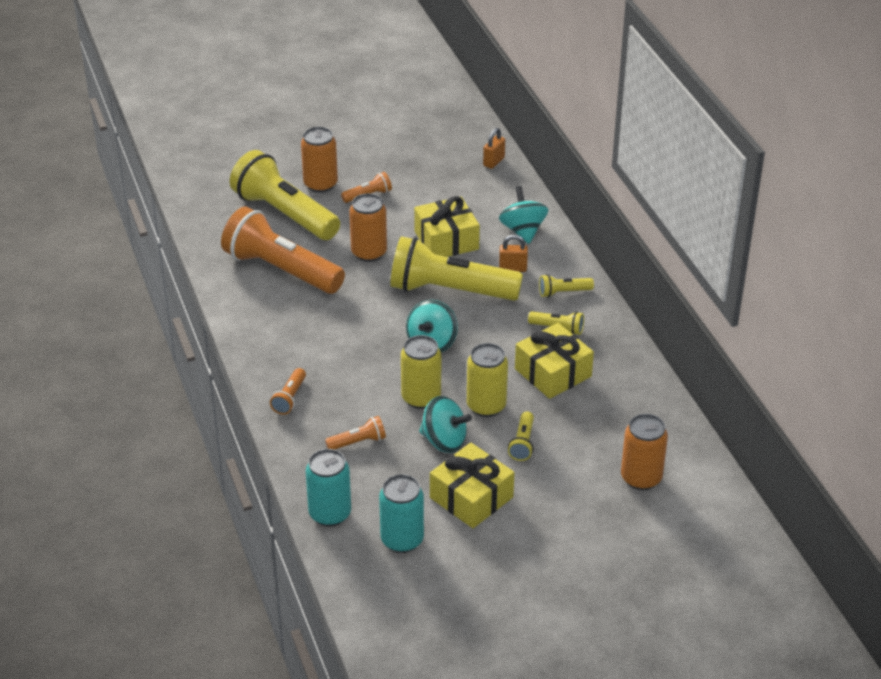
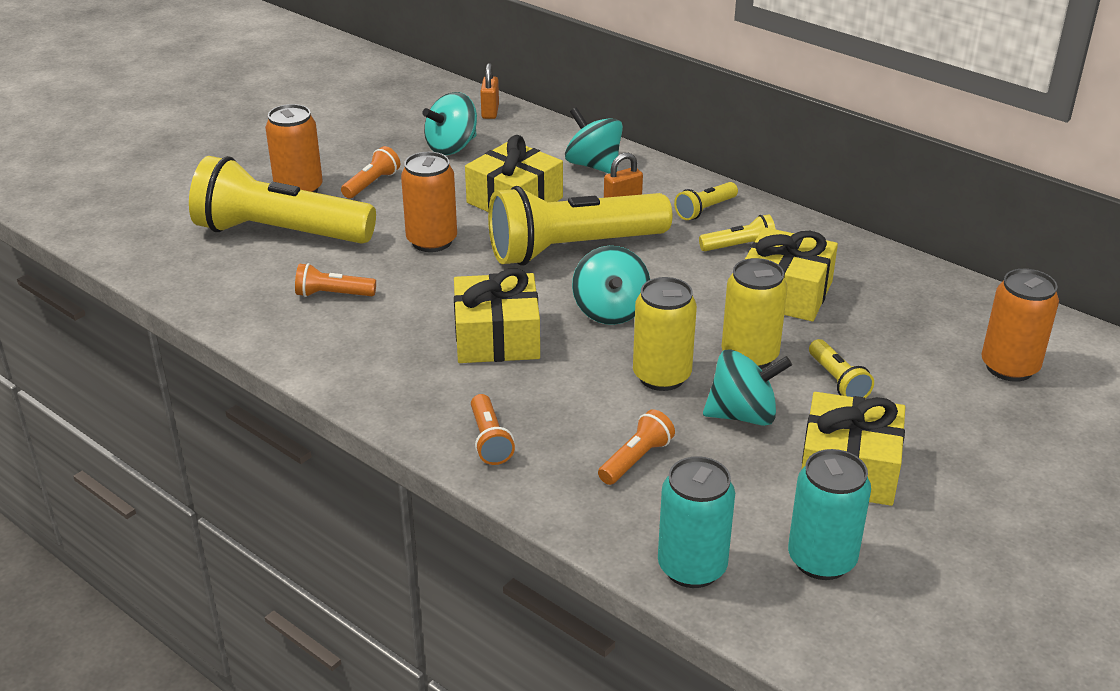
camera: 30 degrees left, 5 degrees down
orange flashlight [221,207,345,294] -> orange flashlight [295,263,376,297], size x0.42
none -> turquoise spinning top [422,92,477,155]
none -> yellow gift [454,269,540,363]

